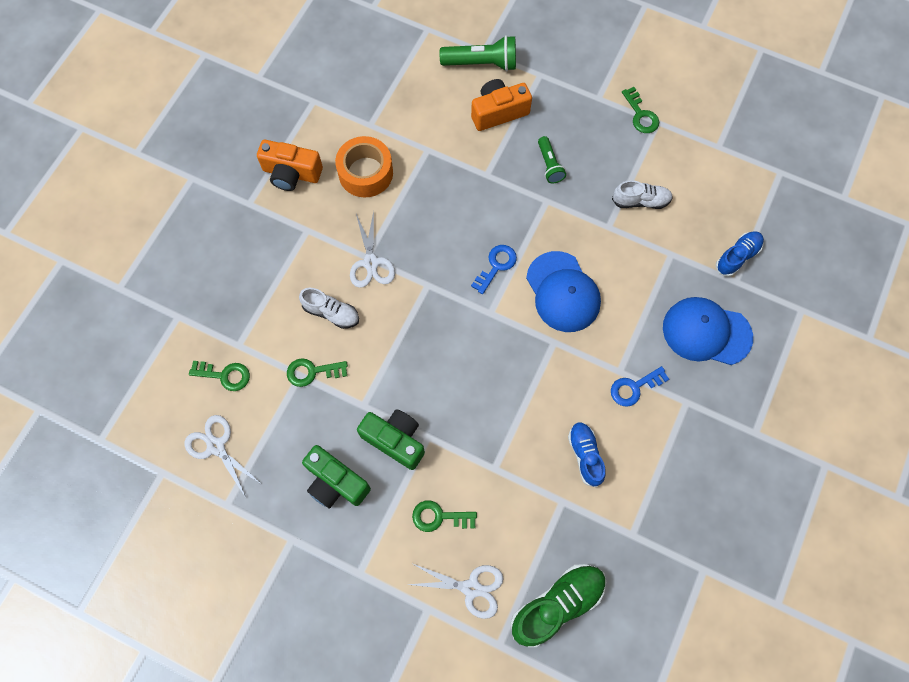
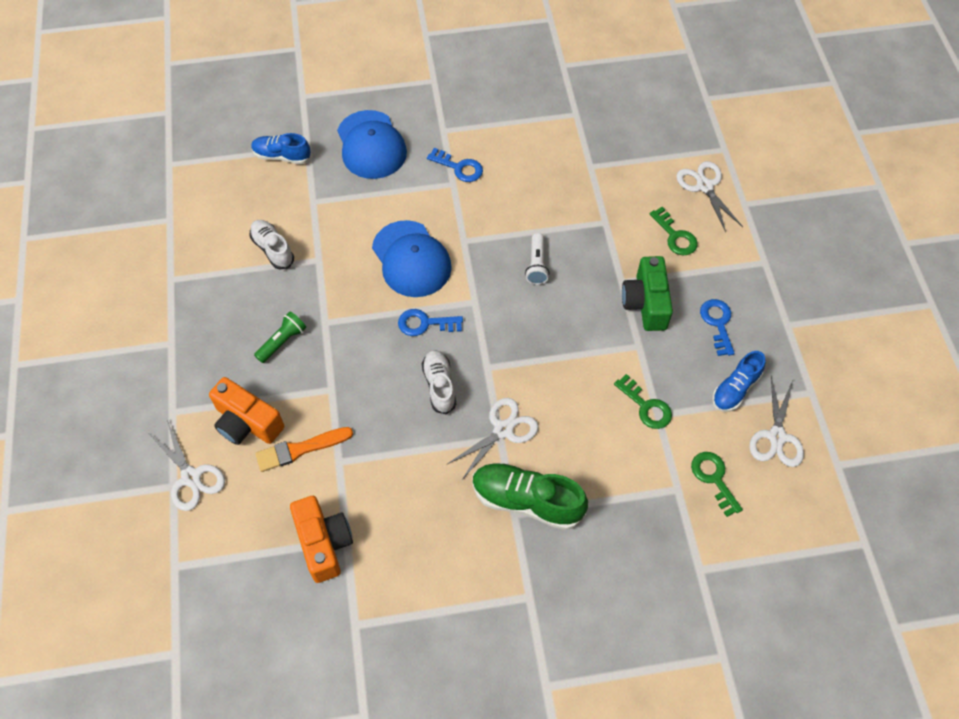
camera: 125 degrees left, 10 degrees down
orange camera [257,139,323,191] -> orange camera moved to [290,496,353,583]
white shoe [299,288,359,329] -> white shoe moved to [422,350,456,414]
green camera [302,445,371,509] -> blue key [700,299,735,356]
orange tape [335,136,393,198] -> none
green flashlight [440,35,516,71] -> white scissors [150,420,225,511]
green shoe [511,564,606,647] -> green shoe moved to [472,463,588,530]
blue cap [526,251,601,332] -> blue cap turned 120 degrees clockwise [372,220,452,297]
blue shoe [568,422,606,487] -> blue shoe moved to [712,351,765,412]
green key [622,87,659,133] -> none
none -> orange brush [255,427,353,472]
none -> white flashlight [525,233,549,285]

